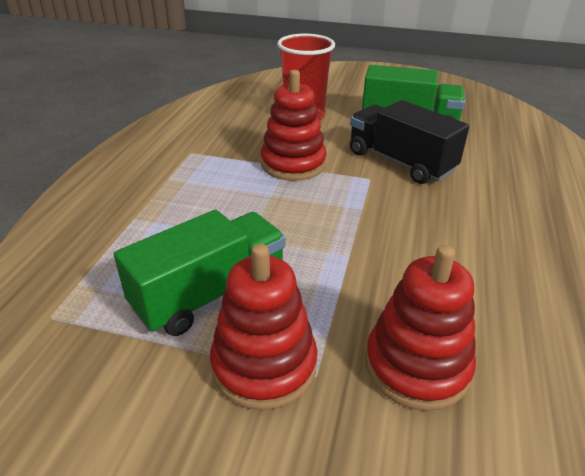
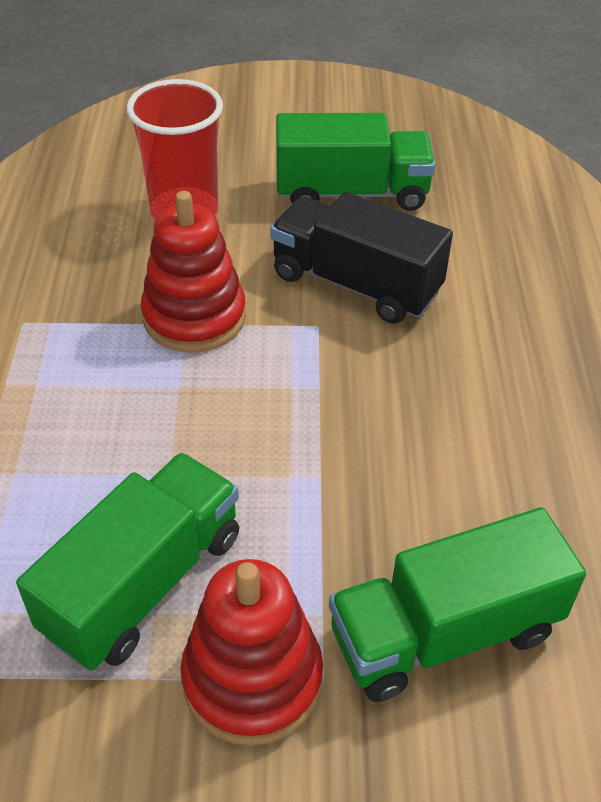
camera: 15 degrees left, 10 degrees up
red stacking toy [365,245,476,411] -> green truck [329,507,586,702]

